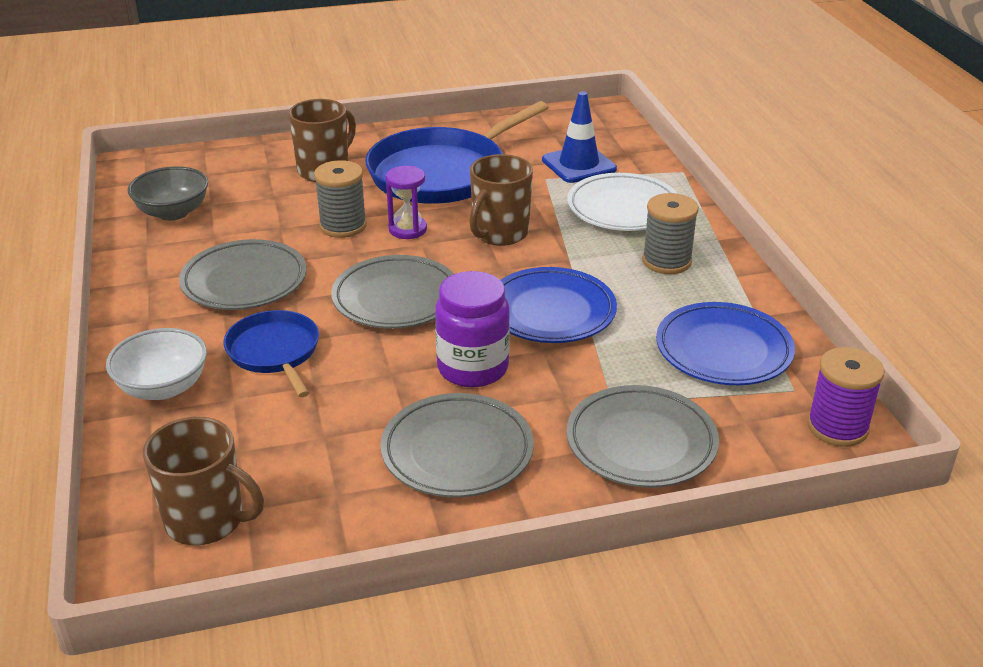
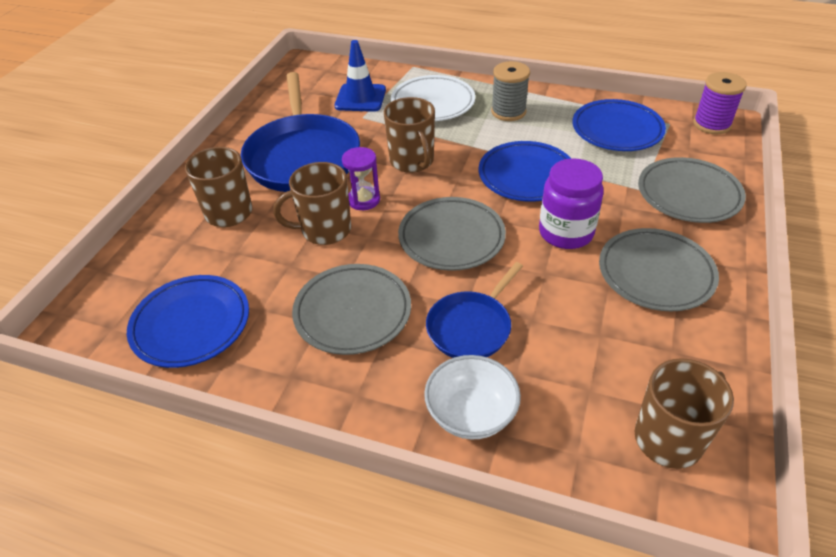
camera: 55 degrees left, 10 degrees up
grey bowl [128,166,208,221] -> blue plate [127,275,249,368]
blue pan [224,310,319,397] -> blue pan turned 60 degrees counterclockwise [426,262,523,358]
grey spool [314,160,367,238] -> brown mug [273,162,351,245]

